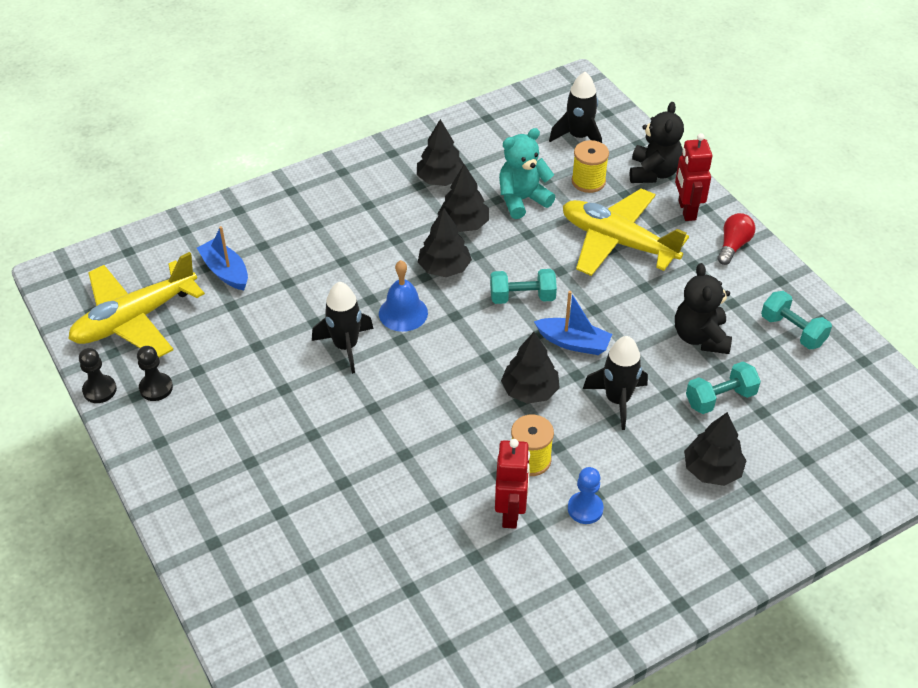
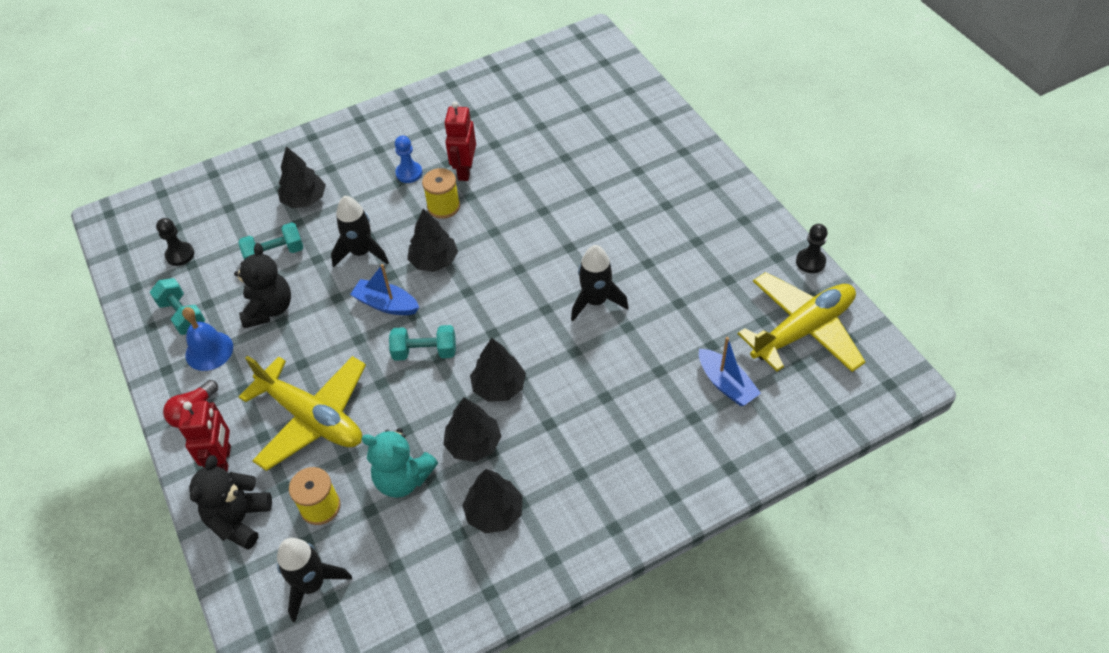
camera: 175 degrees left, 5 degrees up
black pawn [137,346,173,401] -> black pawn moved to [156,218,194,266]
blue bell [379,260,428,332] -> blue bell moved to [182,307,233,371]
turquoise teddy bear [499,128,555,219] -> turquoise teddy bear turned 45 degrees clockwise [361,428,438,498]

